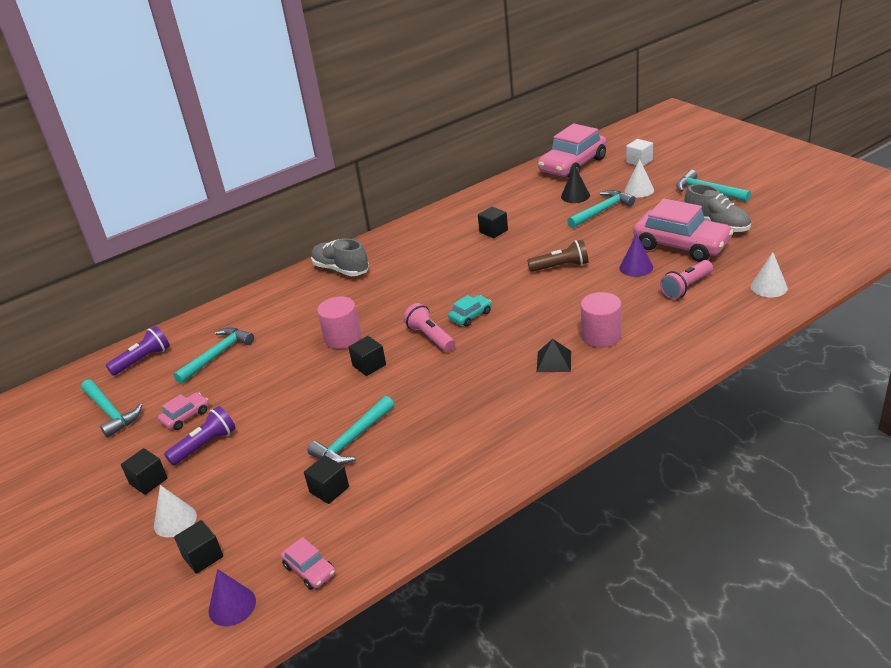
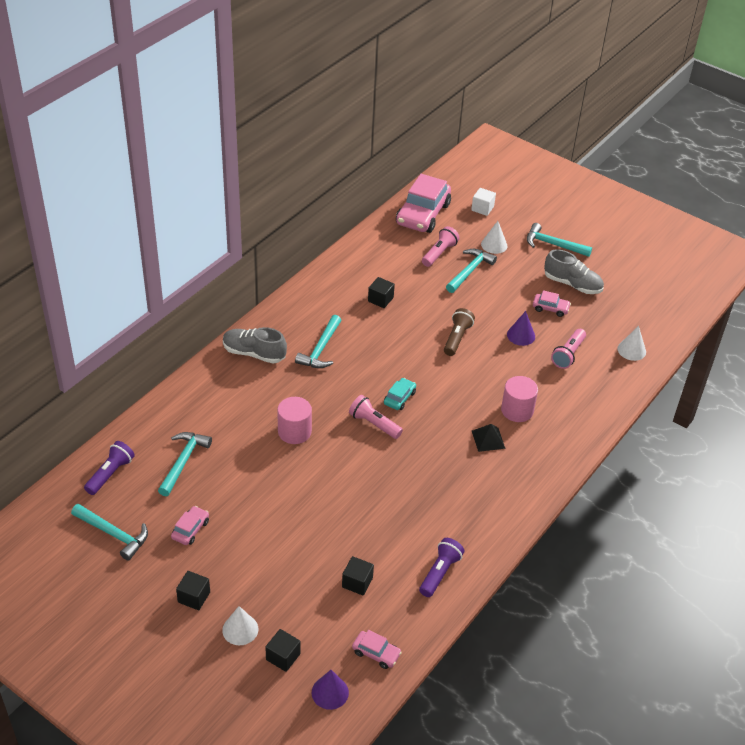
camera: 25 degrees left, 10 degrees up
purple flashlight [164,406,236,466] -> purple flashlight moved to [419,538,465,597]
turquoise hammer [307,396,394,465] -> turquoise hammer moved to [295,315,341,368]
black cube [348,336,386,376] -> none
brown flashlight [527,240,588,272] -> brown flashlight turned 45 degrees counterclockwise [444,308,475,356]
black cone [561,165,590,203] -> pink flashlight [422,226,460,267]
pink car [633,199,734,262] -> pink car [533,290,571,317], size x0.46

